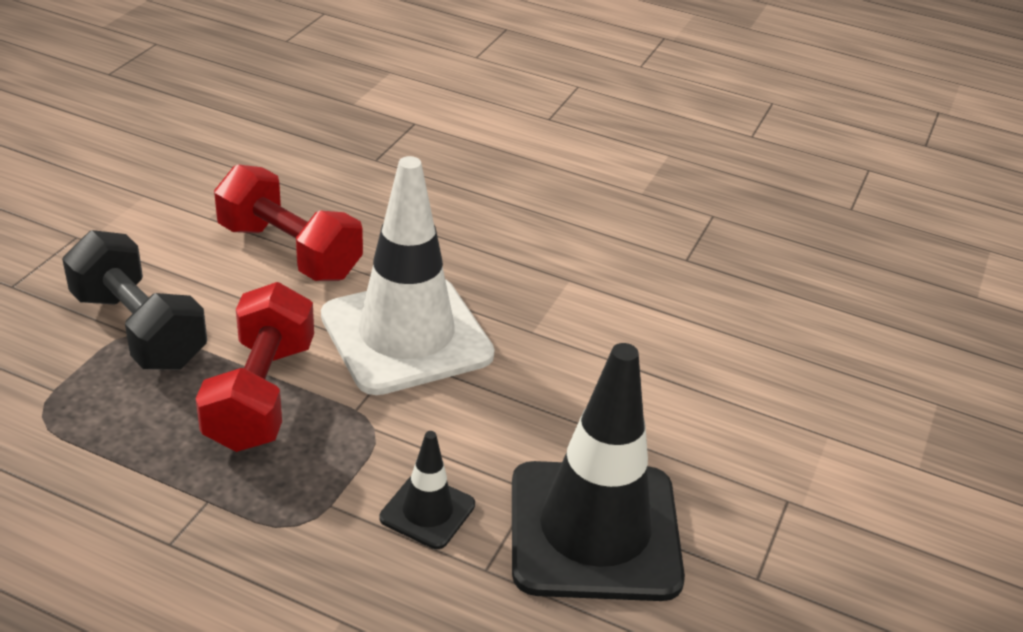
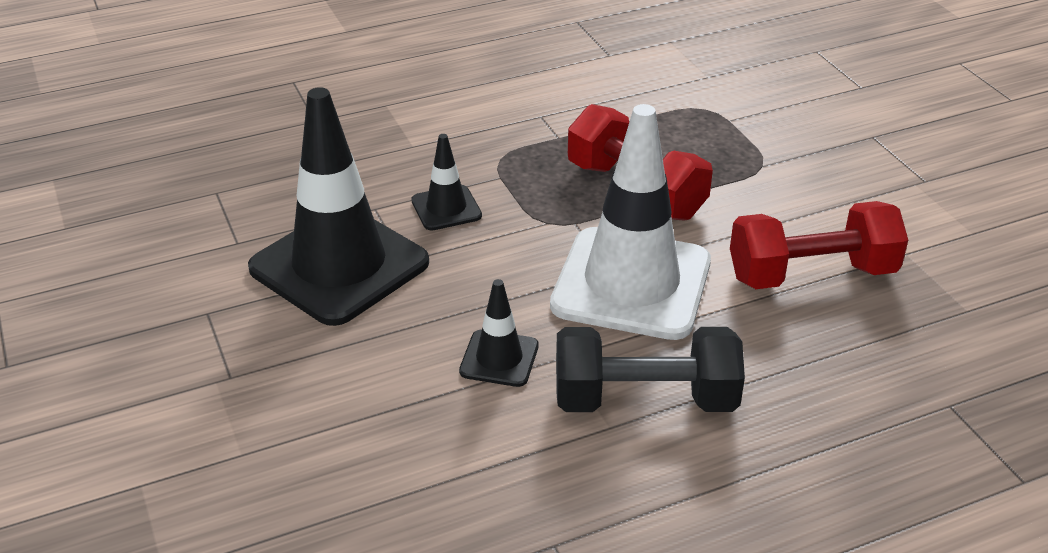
camera: 135 degrees right, 0 degrees up
black dumbbell [62,230,207,370] -> black dumbbell moved to [556,327,745,412]
none -> black traffic cone [459,279,539,387]

